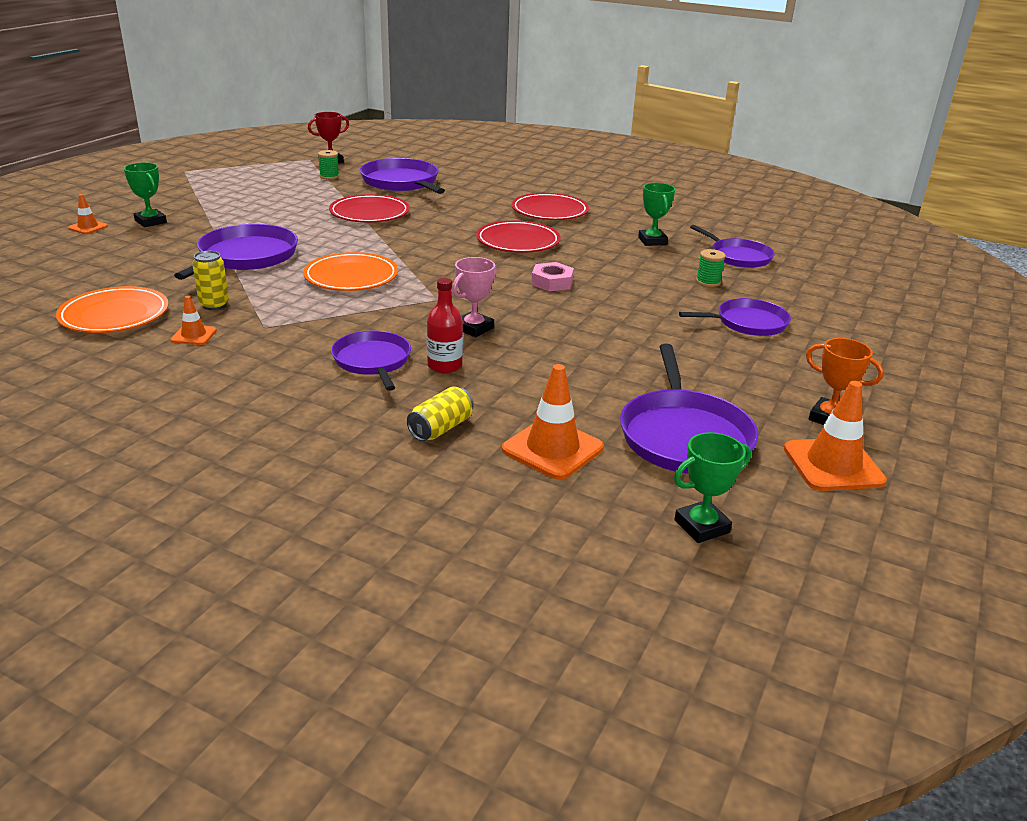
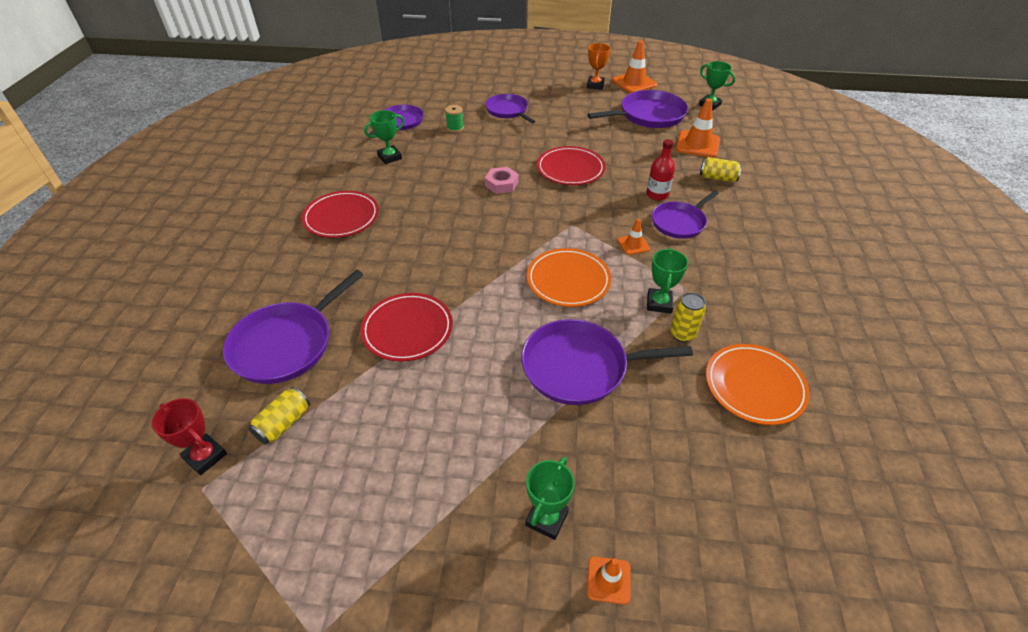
camera: 110 degrees left, 15 degrees up
orange traffic cone [171,296,217,345] -> orange traffic cone moved to [618,219,650,255]
green spool [318,150,339,180] -> yellow can [248,387,310,445]
pink trophy [452,257,497,338] -> none
red plate [476,220,561,253] -> red plate moved to [537,146,606,185]
none -> green trophy [647,248,688,314]

